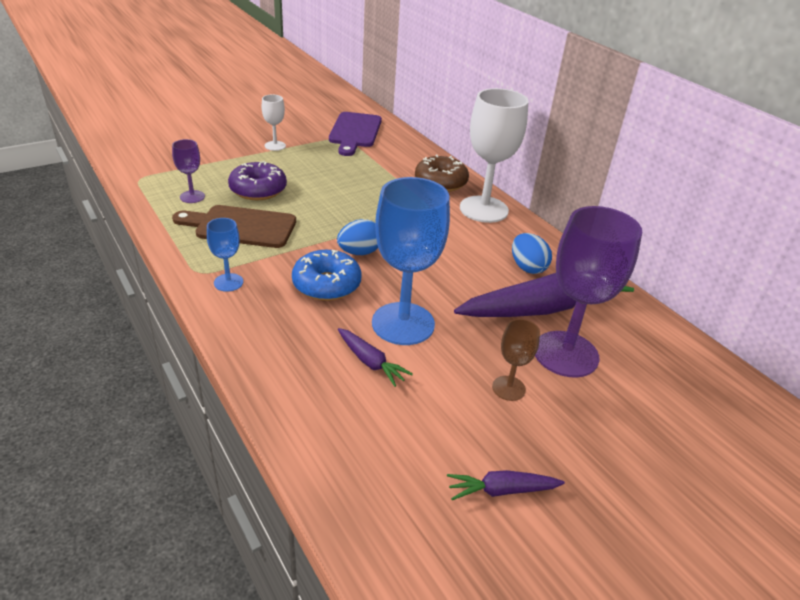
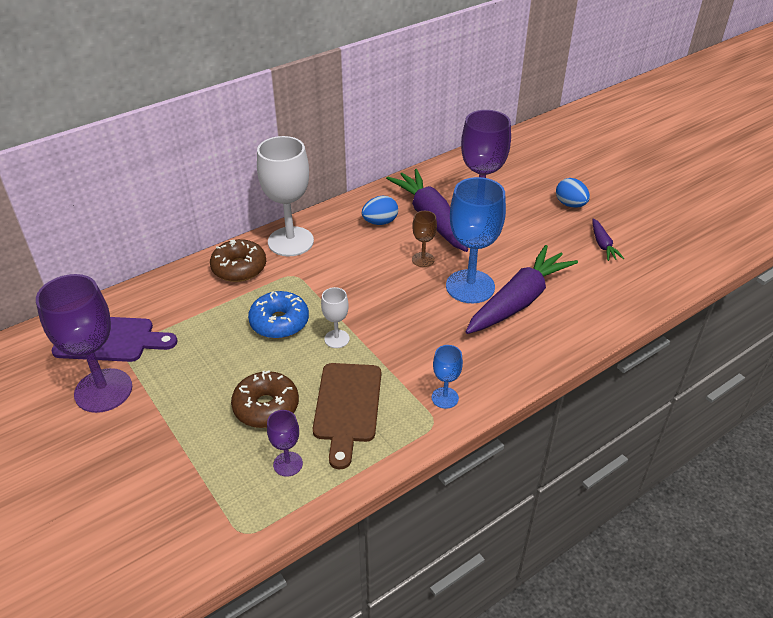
camera: 90 degrees left, 5 degrees up
purple donut [228,161,287,200] -> brown donut [231,370,299,428]
white goblet [262,94,286,151] -> white goblet moved to [321,287,350,348]
blue donut [292,250,362,301] -> blue donut moved to [248,291,309,339]
blue egg [337,219,378,255] -> blue egg moved to [556,178,590,208]
purple carrot [338,328,413,387] -> purple carrot [465,245,578,334], size x2.20
brown goblet [492,319,540,401] -> brown goblet moved to [412,211,437,267]
none -> purple goblet [36,274,132,413]

